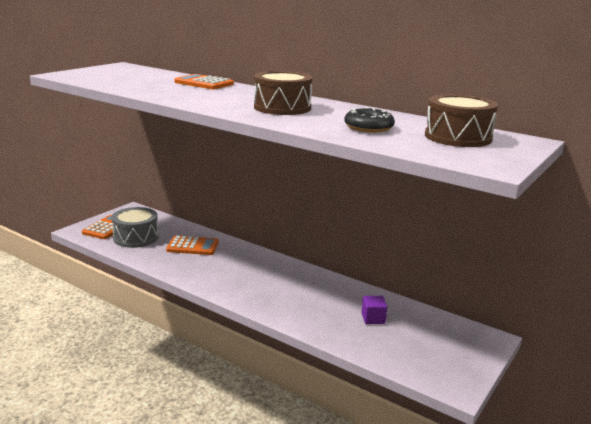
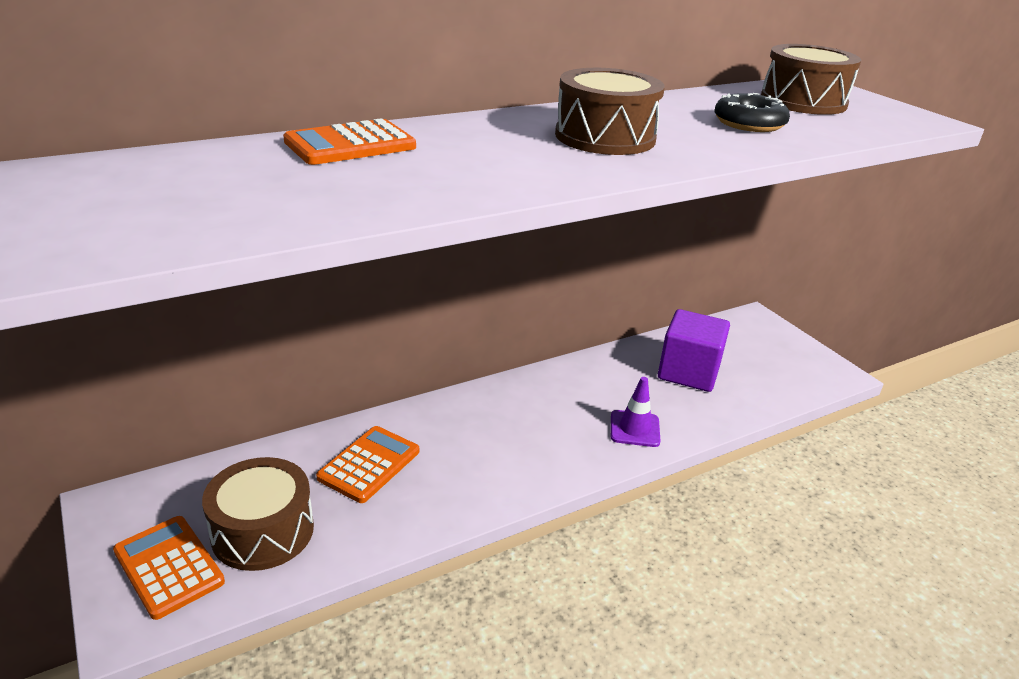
camera: 65 degrees left, 10 degrees up
grey drum [111,207,159,248] -> brown drum [202,457,314,571]
purple cube [361,296,387,324] -> purple cube [658,309,730,392], size x1.96
none -> purple traffic cone [611,377,660,447]

